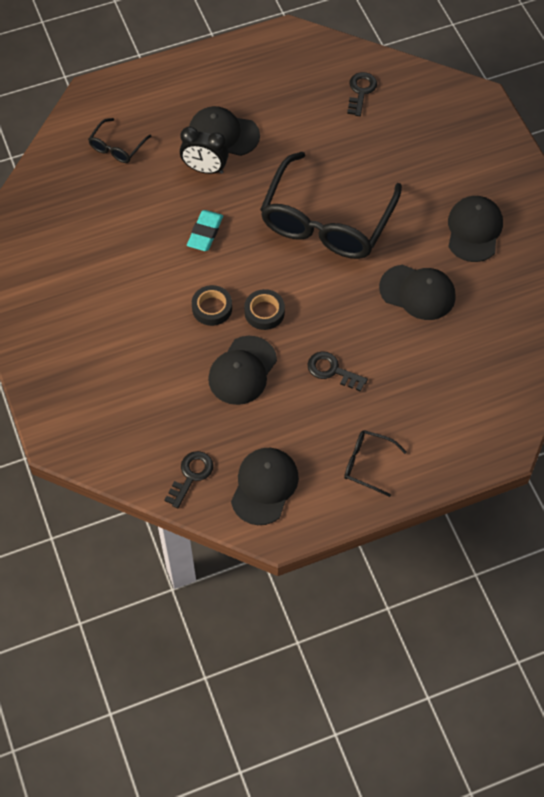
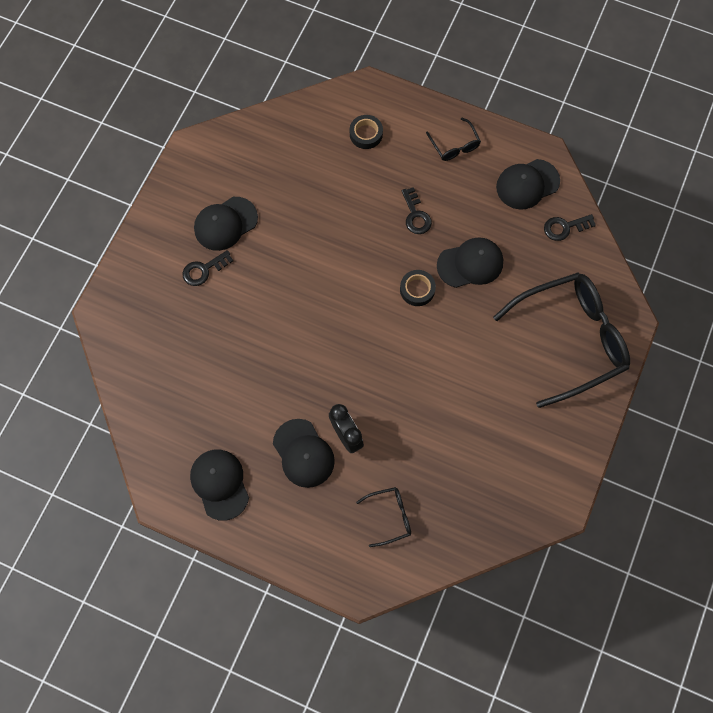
camera: 135 degrees left, 10 degrees up
turquoise eraser [187,210,223,251] -> none
black tape [192,285,232,326] -> black tape moved to [350,115,383,149]
black glasses [260,152,402,259] -> black glasses moved to [493,272,630,408]
black key [347,72,377,116] -> black key moved to [183,250,233,286]
black cap [379,265,456,320] -> black cap moved to [190,450,249,521]

